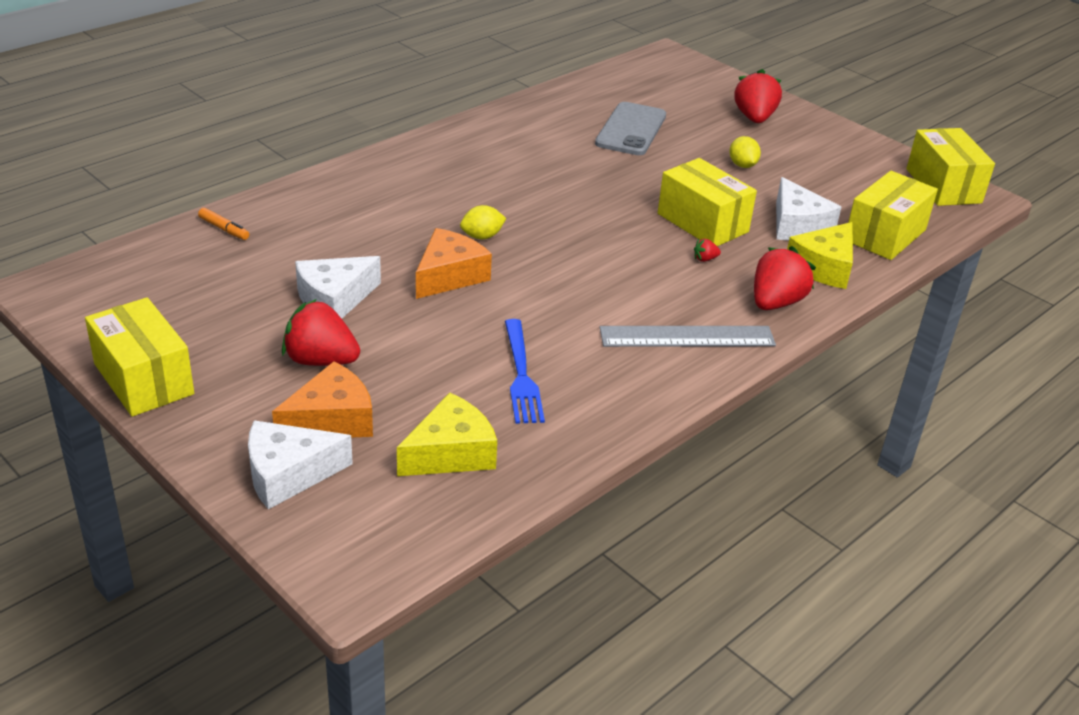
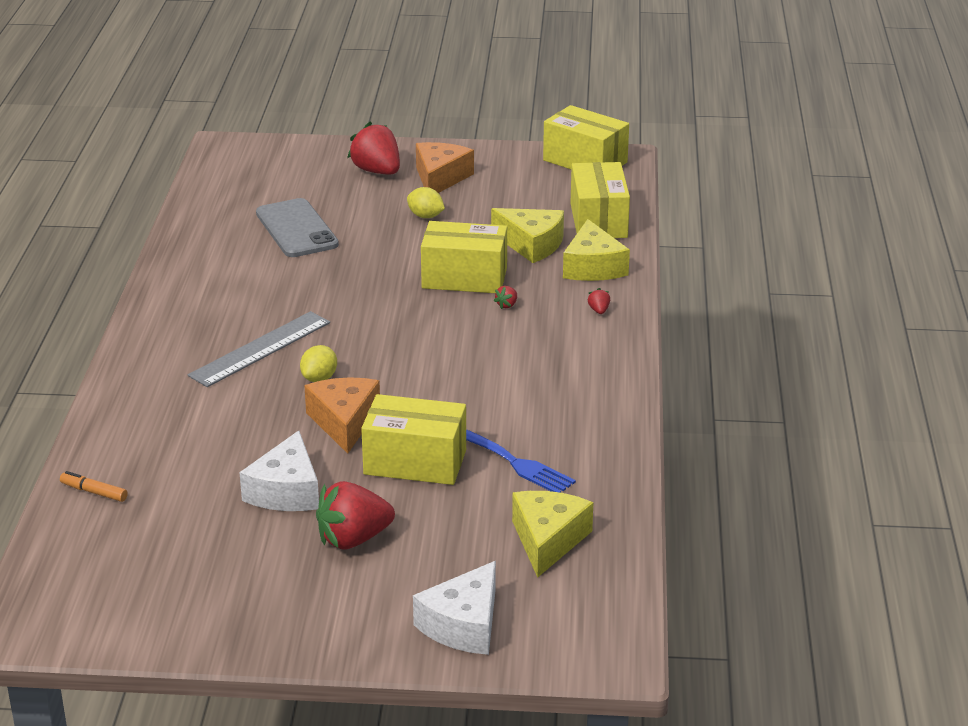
camera: 40 degrees left, 5 degrees down
yellow box [85,297,194,417] -> yellow box moved to [361,394,466,485]
orange marker [198,208,249,240] -> orange marker turned 150 degrees counterclockwise [60,471,128,502]
orange cheese [272,361,373,438] -> orange cheese moved to [416,142,474,193]
grey ruler [600,326,776,347] -> grey ruler moved to [188,311,330,387]
red strawberry [754,246,816,310] -> red strawberry [588,288,610,314], size x0.41
white cheese [776,177,841,240] -> yellow cheese [491,208,564,263]

